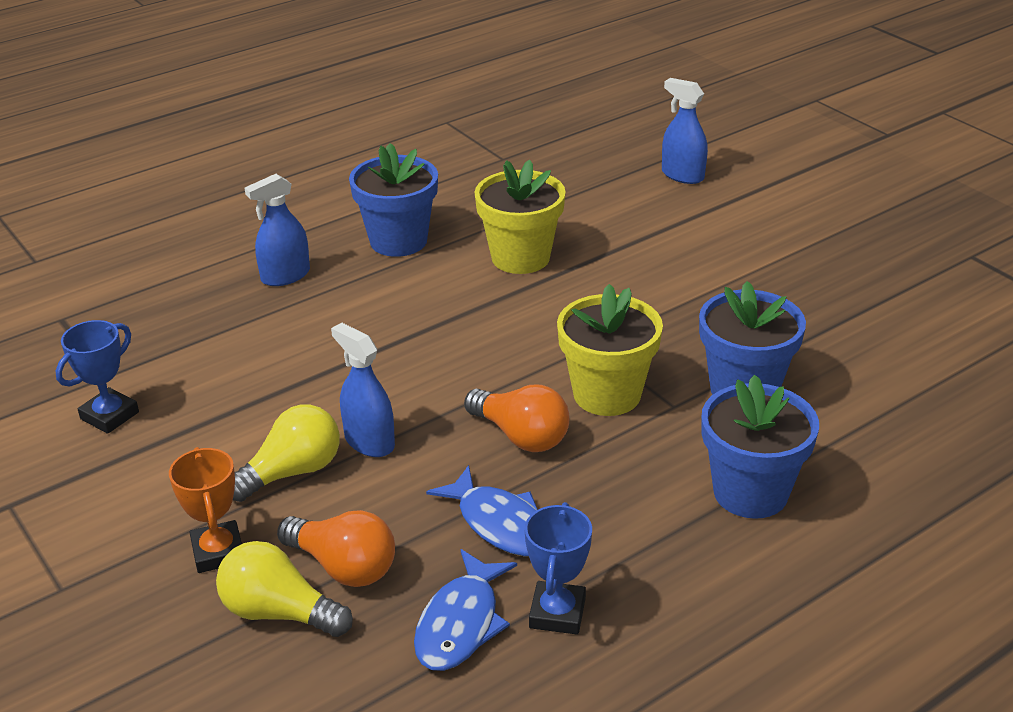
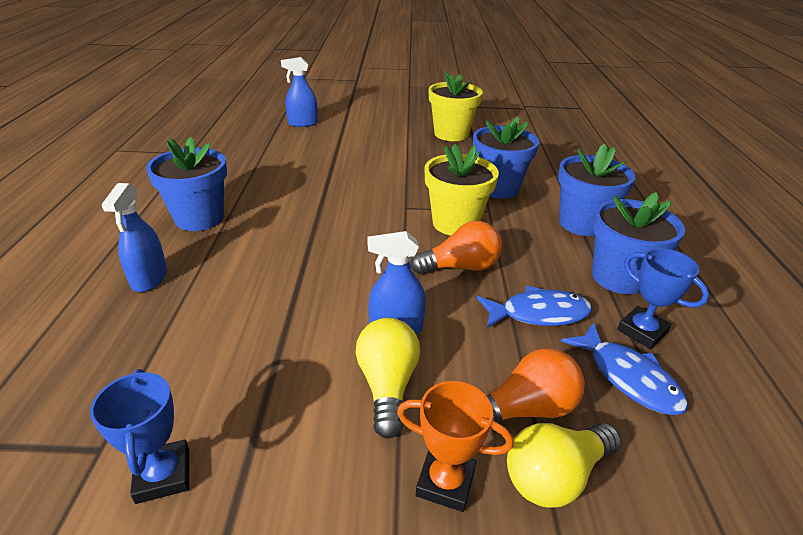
camera: 55 degrees left, 0 degrees up
yellow flower pot [474,160,566,274] -> yellow flower pot moved to [429,73,483,141]
none -> blue flower pot [592,192,685,294]

